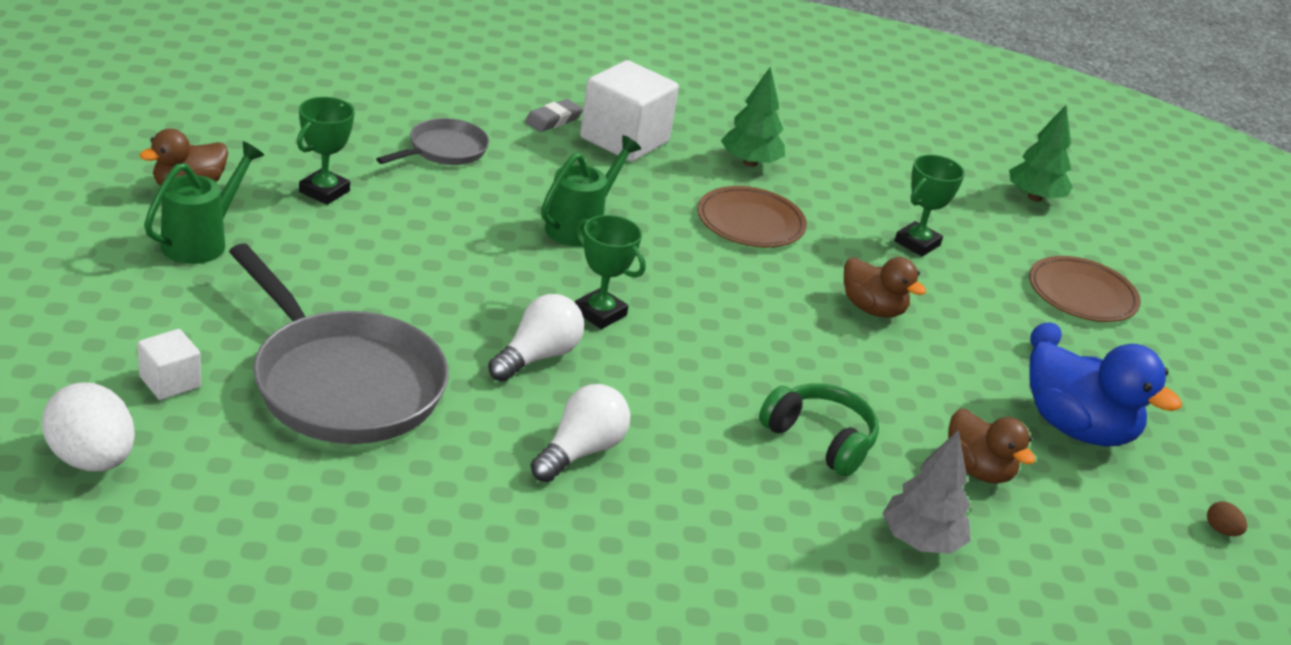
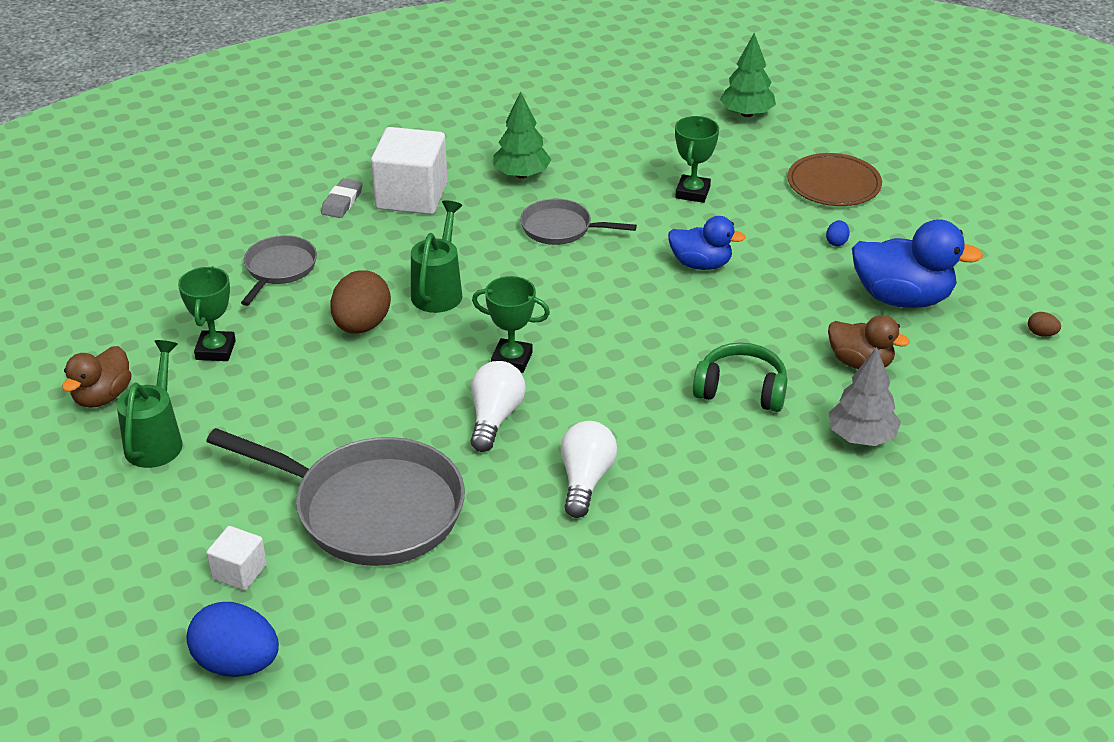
camera: 20 degrees left, 5 degrees up
white egg [42,382,135,471] -> blue egg [186,602,279,677]
brown plate [698,186,807,247] -> grey pan [520,199,637,245]
brown duck [844,257,926,318] -> blue duck [668,216,746,270]
none -> brown egg [330,270,391,334]

